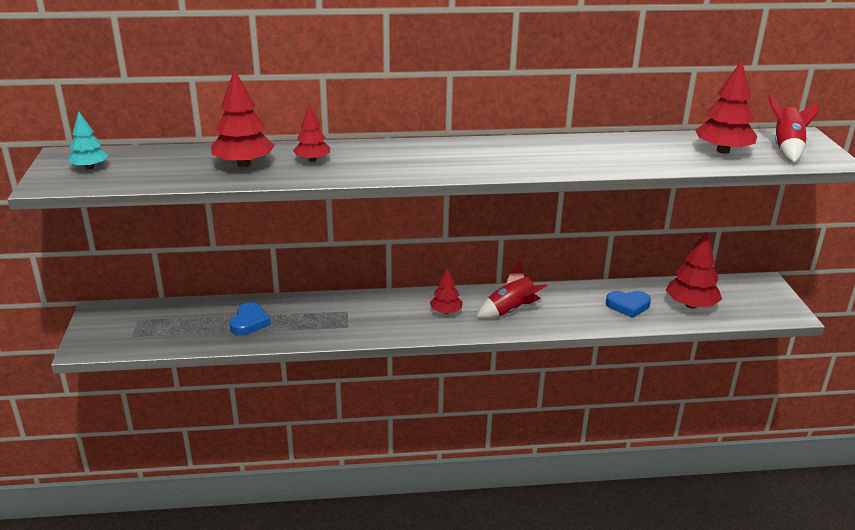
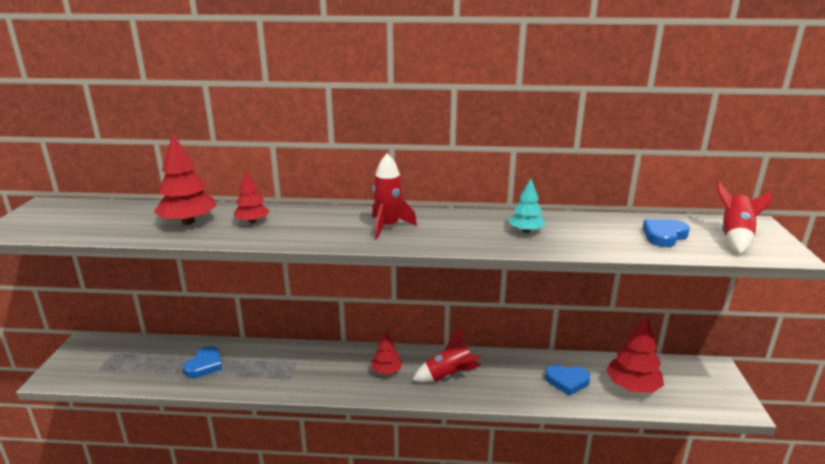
camera: 10 degrees right, 5 degrees down
turquoise tree [68,111,109,169] -> turquoise tree moved to [508,179,545,233]
red tree [695,60,757,154] -> blue heart [643,219,690,247]
none -> red rocket [372,153,417,239]

